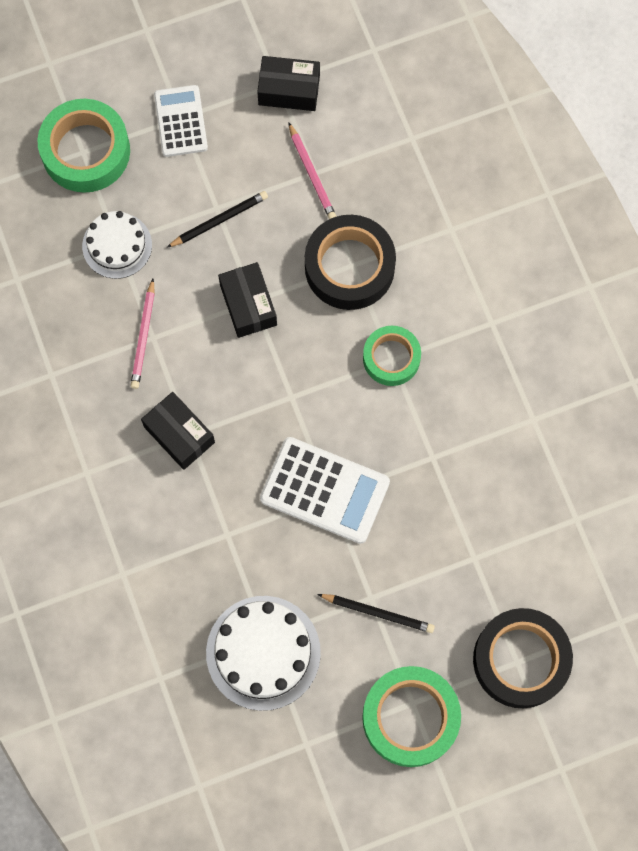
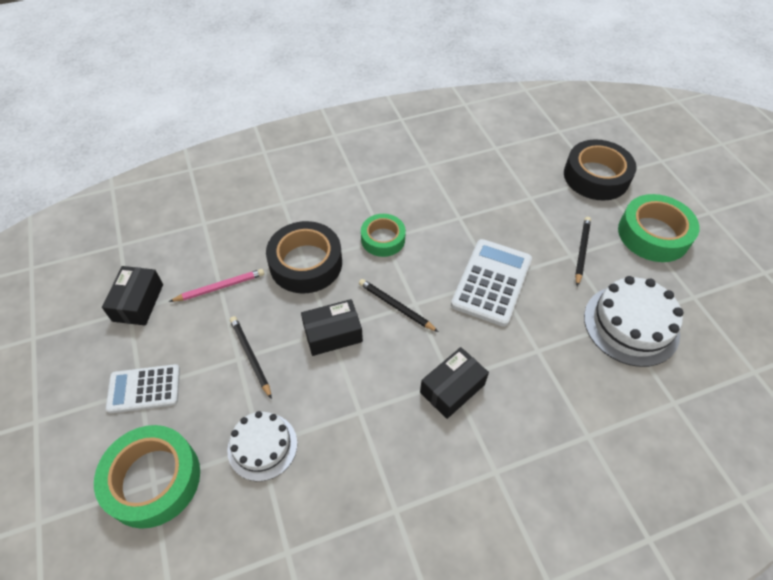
camera: 90 degrees left, 20 degrees down
pink pencil [130,279,155,389] -> none
none -> black pencil [359,279,438,332]

